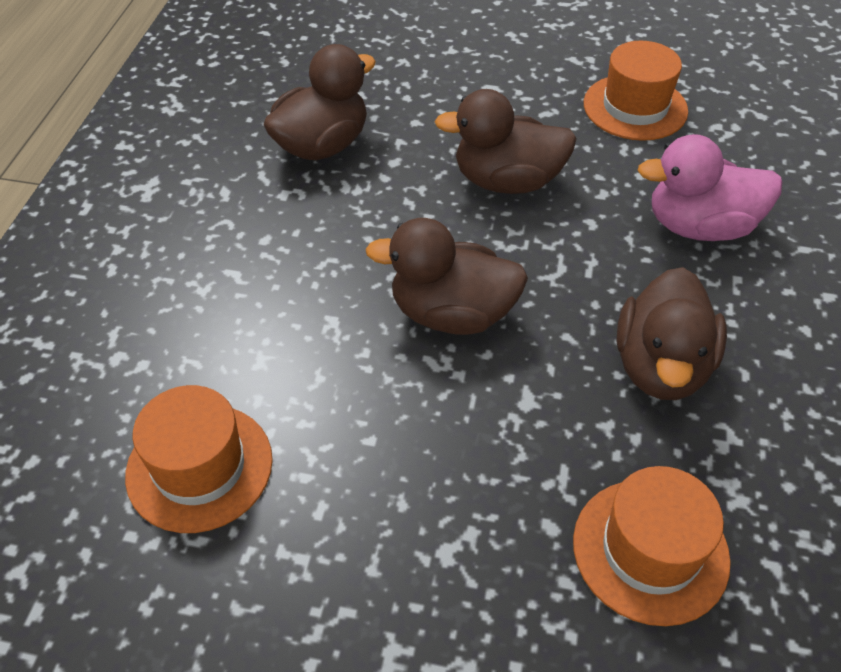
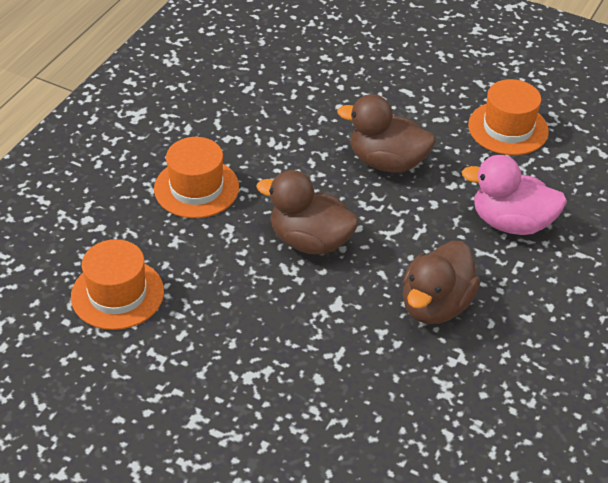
camera: 15 degrees right, 5 degrees down
brown duck [264,44,376,160] -> none
orange hat [573,466,731,626] -> orange hat moved to [154,137,239,218]

